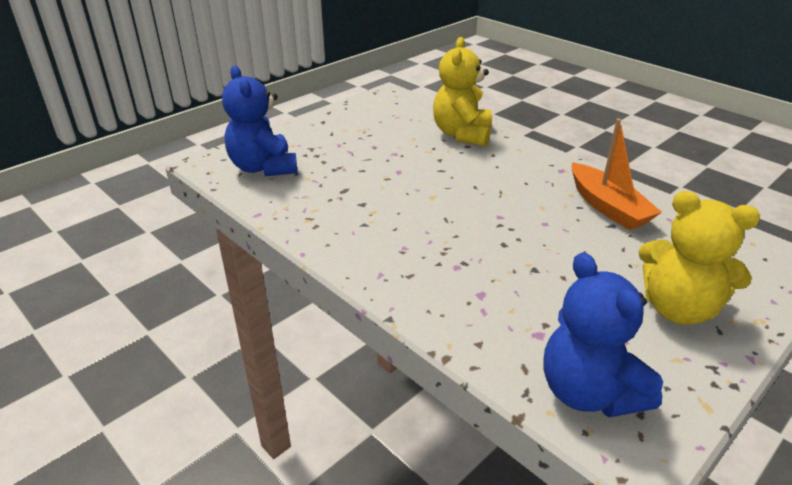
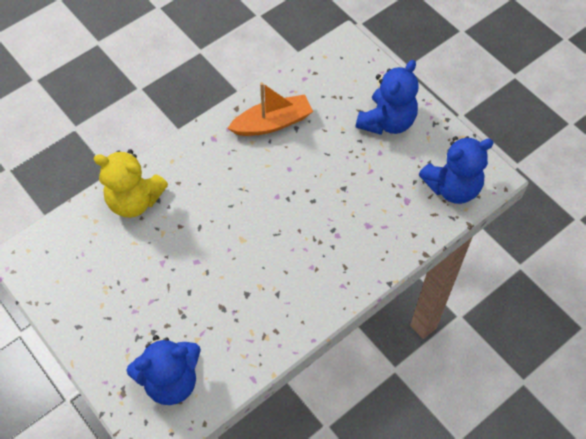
camera: 85 degrees left, 25 degrees up
yellow teddy bear [638,191,760,325] -> blue teddy bear [356,60,419,135]

